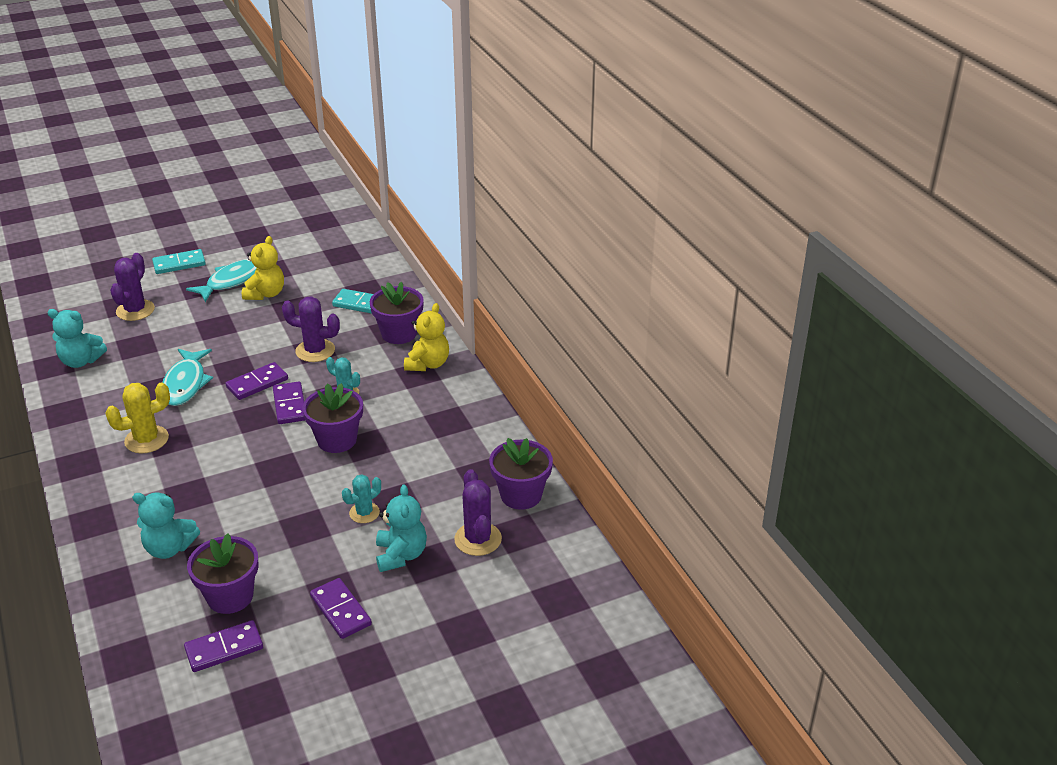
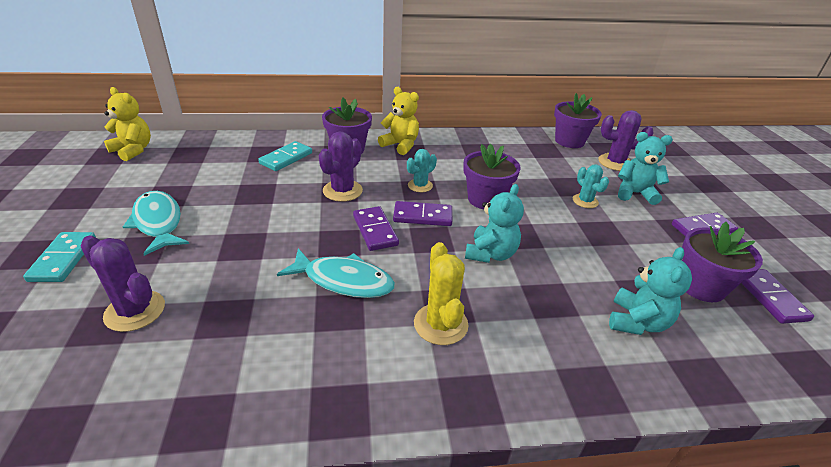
camera: 75 degrees left, 0 degrees up
turquoise teddy bear [47,309,107,368] -> turquoise teddy bear moved to [465,184,524,263]
yellow teddy bear [242,236,284,300] -> yellow teddy bear moved to [104,87,151,161]

